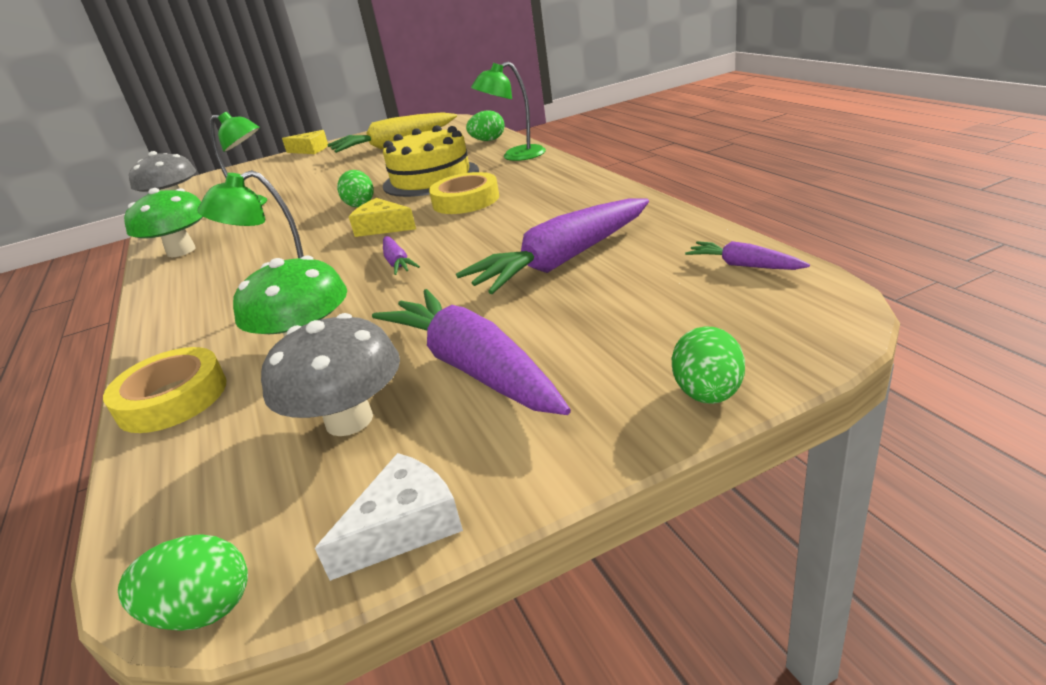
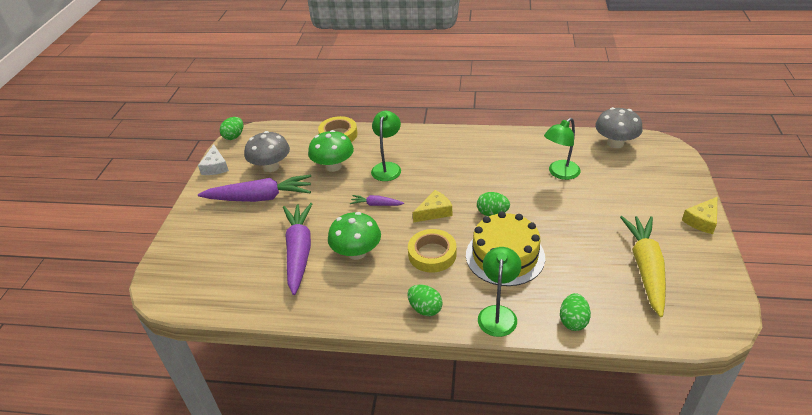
camera: 120 degrees right, 10 degrees up
green mushroom [124,188,203,257] -> green mushroom moved to [328,212,381,260]
green egg [672,326,745,404] -> green egg moved to [407,285,443,316]
purple carrot [685,241,810,270] -> none

